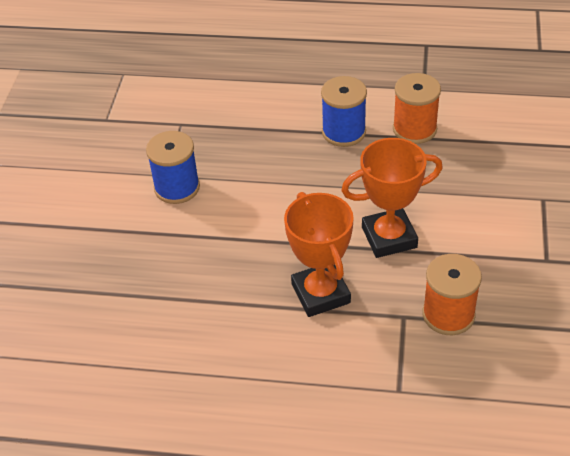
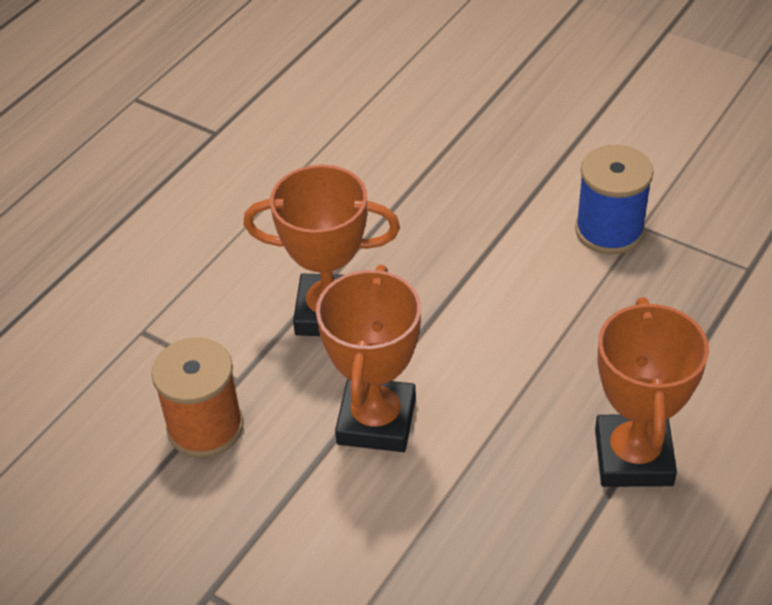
camera: 115 degrees right, 0 degrees up
blue spool [321,76,367,147] -> orange trophy [595,297,709,487]
orange spool [393,73,441,144] -> none

